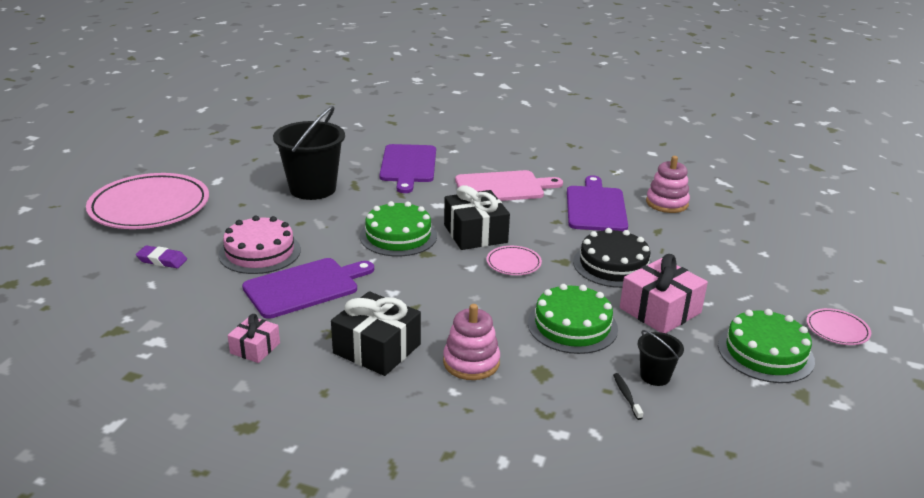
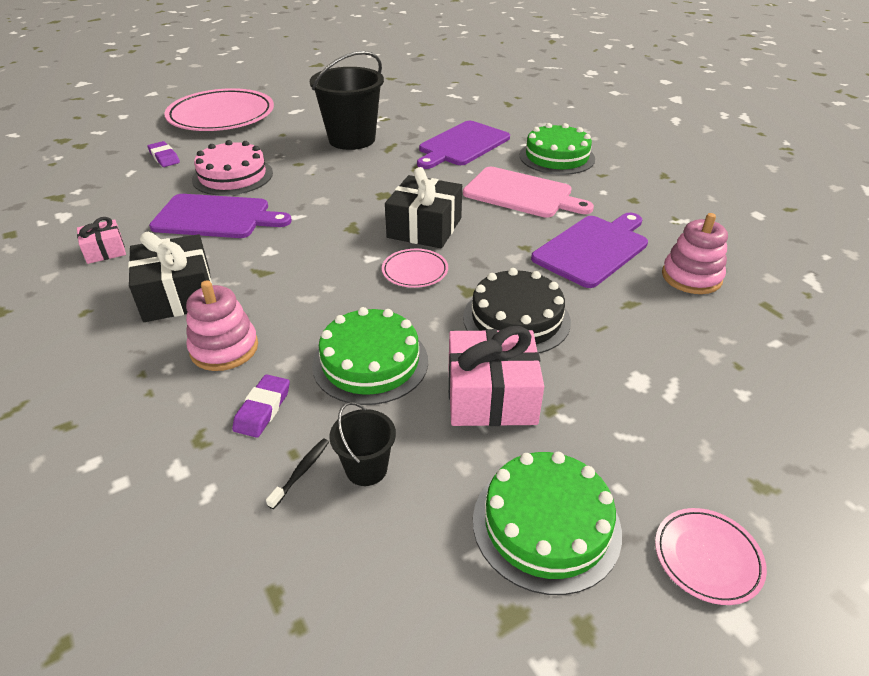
camera: 40 degrees right, 10 degrees up
green cake [360,201,437,256] -> green cake moved to [520,123,595,175]
none -> purple eraser [232,374,290,438]

